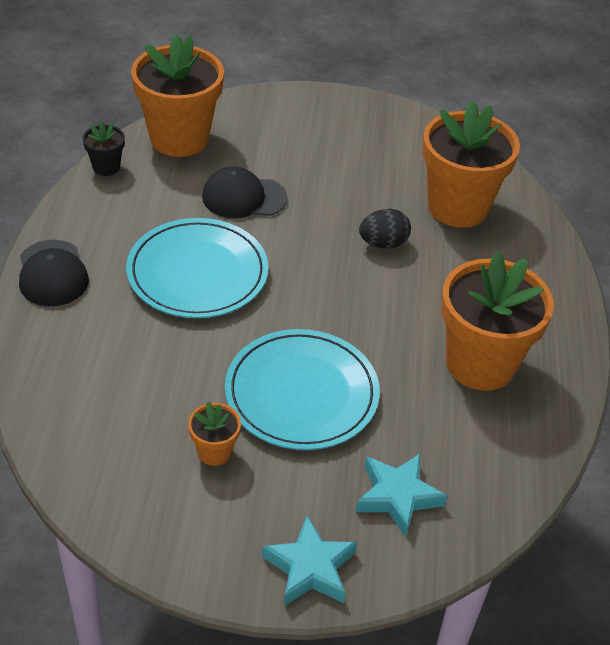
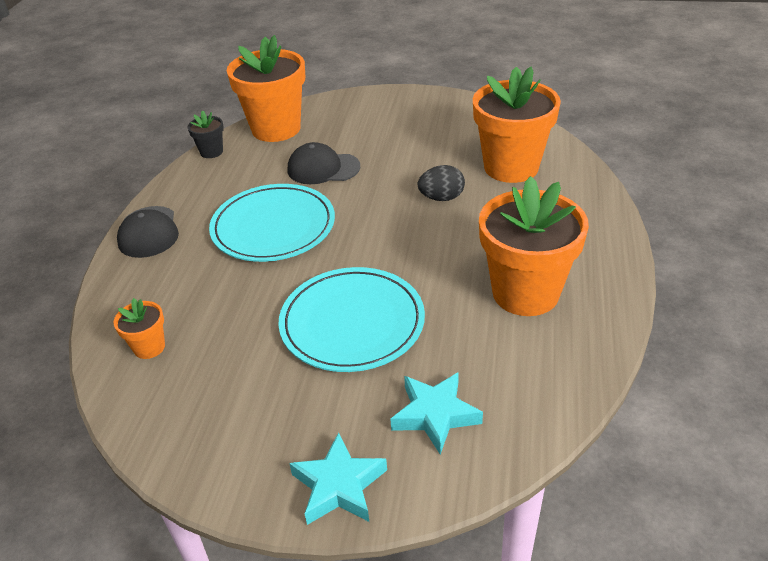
camera: 10 degrees right, 5 degrees down
orange flower pot [188,402,241,466] -> orange flower pot moved to [113,298,165,359]

